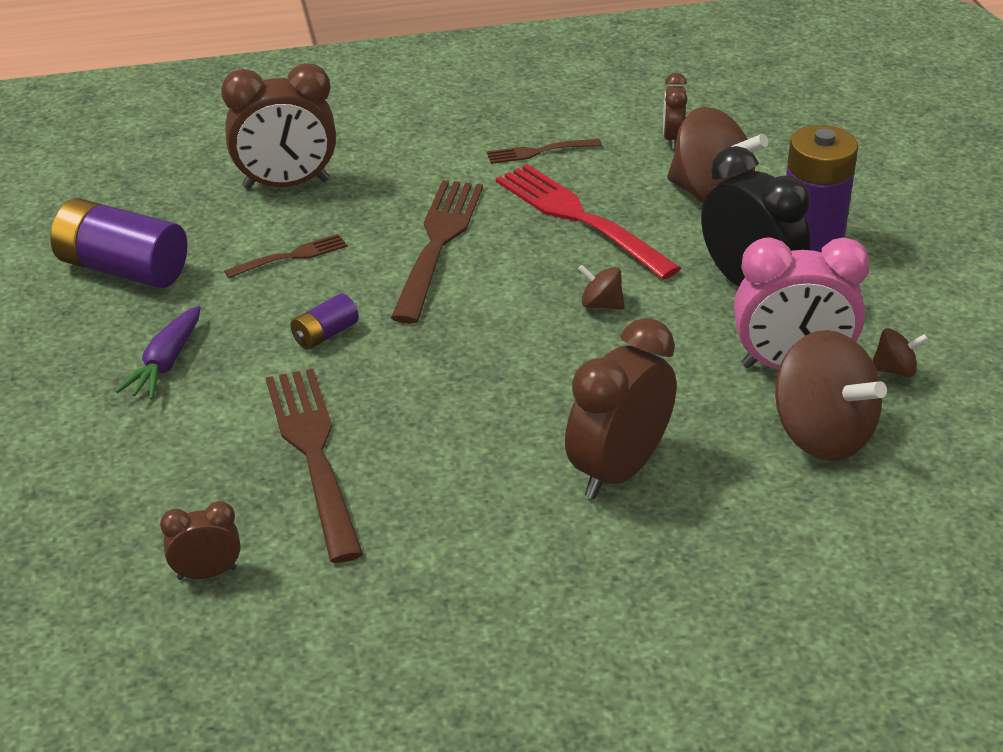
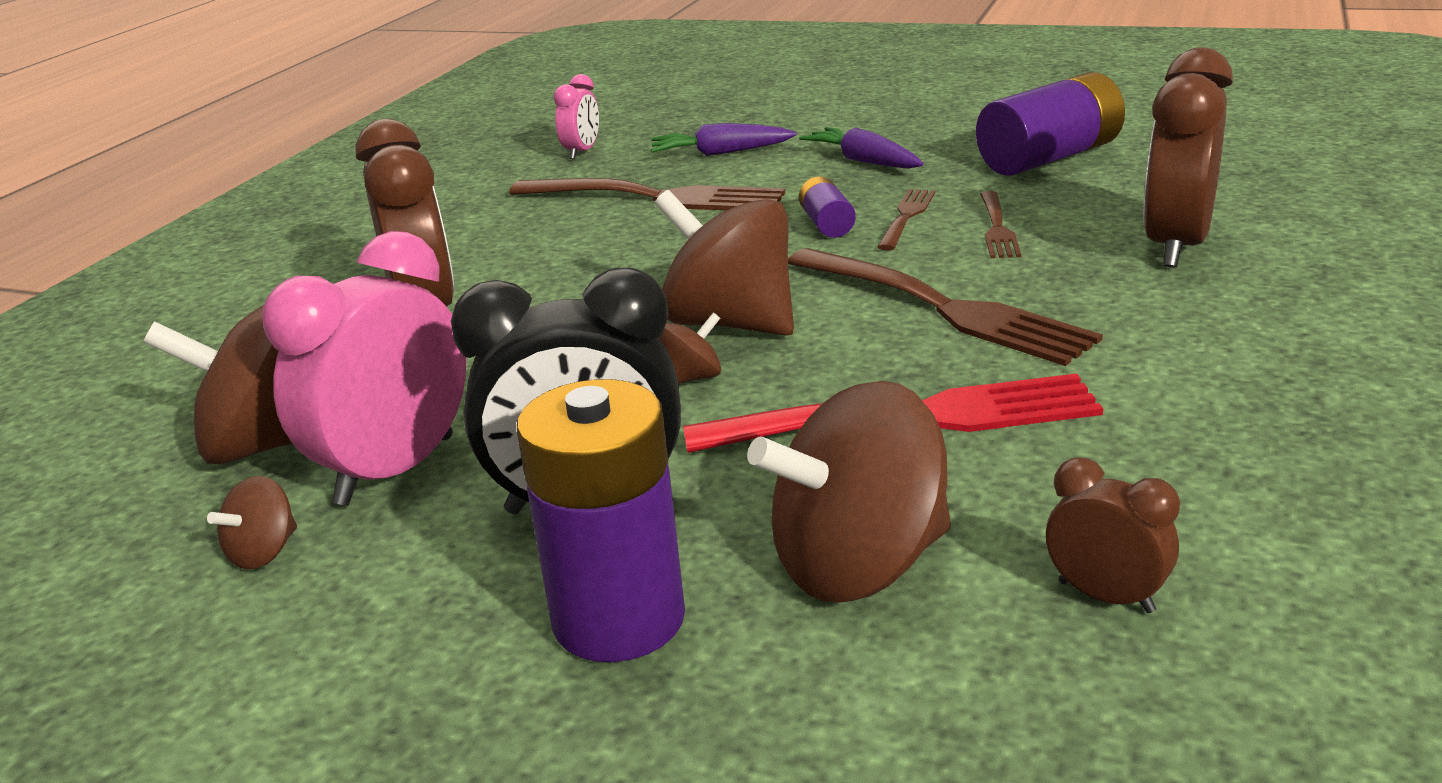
camera: 125 degrees right, 10 degrees down
brown clock [160,501,240,580] -> pink clock [554,74,599,159]
brown fork [487,139,602,164] -> brown fork moved to [877,189,936,251]
none -> purple carrot [651,123,797,156]
none -> brown spinning top [655,190,794,336]

